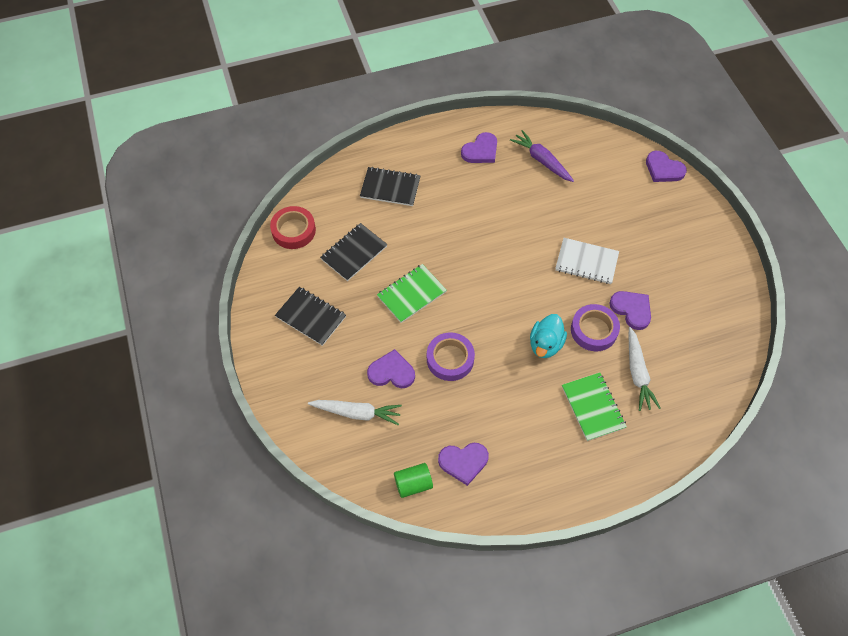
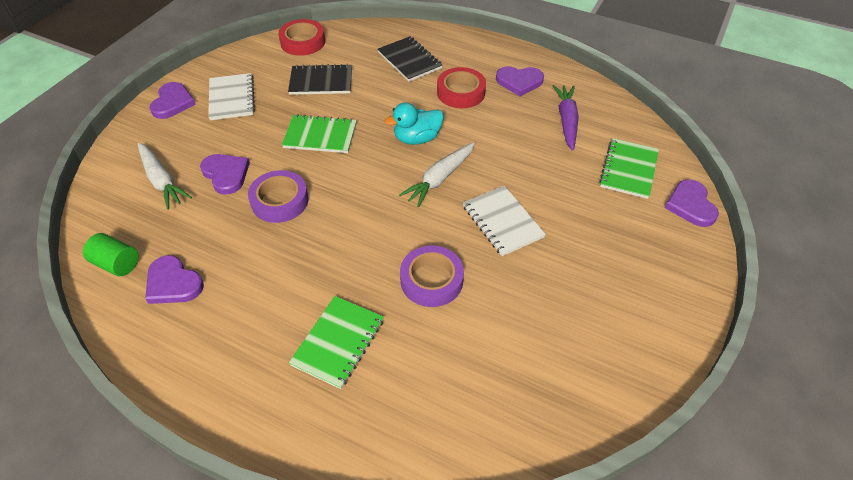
camera: 45 degrees right, 10 degrees down
black notebook [275,287,346,346] -> white notebook [208,73,255,120]
turquoise duck [530,314,567,358] -> turquoise duck moved to [385,102,444,145]
purple heart [609,291,651,330] -> purple heart moved to [149,82,196,119]
white carrot [629,327,661,411] -> white carrot moved to [399,142,475,208]
none -> red tape [437,67,486,108]
none -> green notebook [599,138,659,199]

